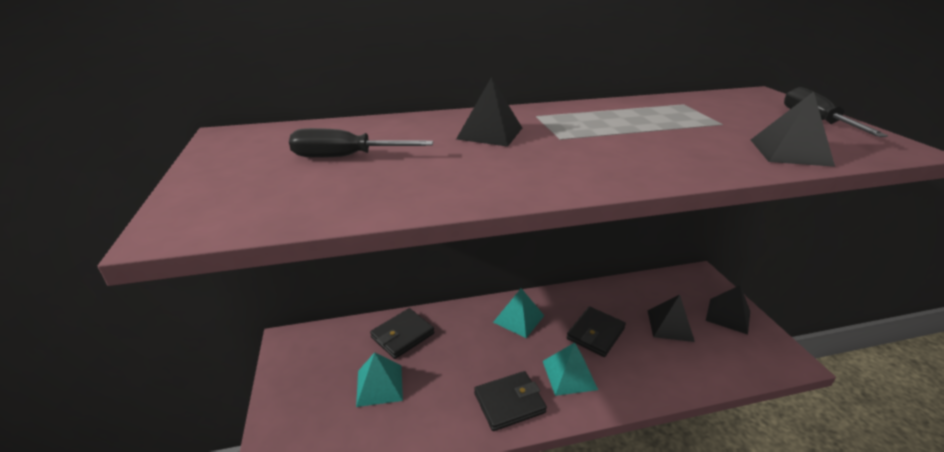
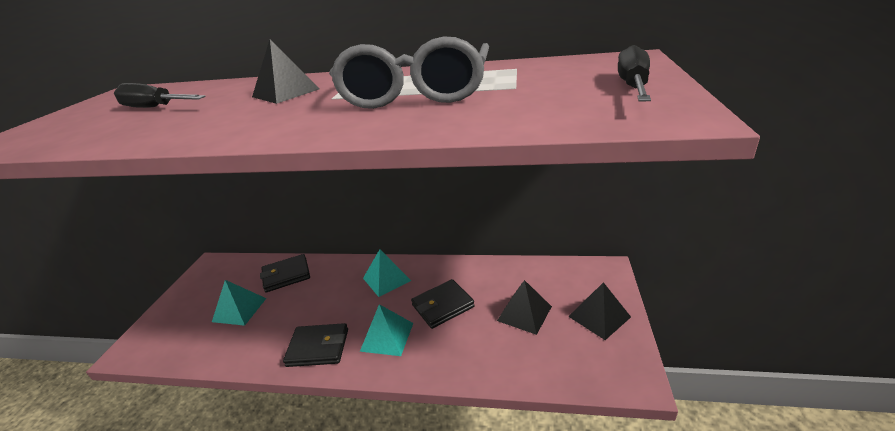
camera: 25 degrees right, 0 degrees up
black pyramid [751,92,835,167] -> none
none -> grey glasses [329,36,489,109]

